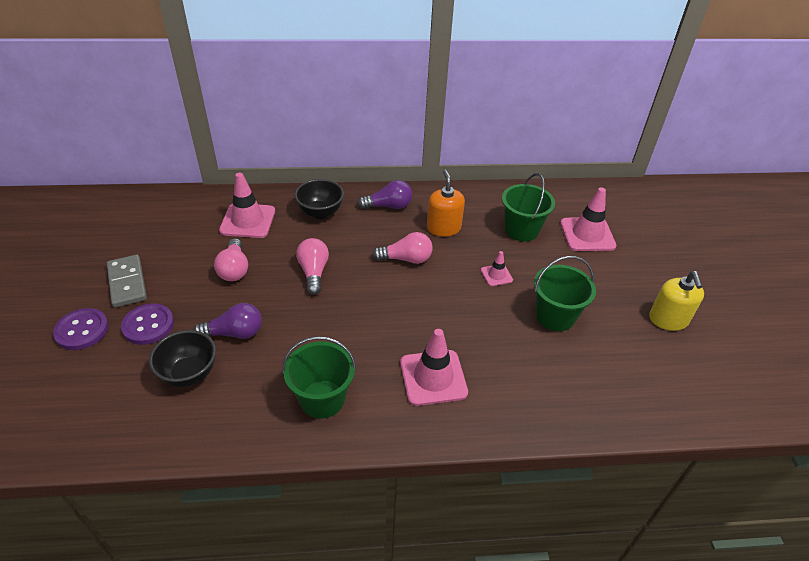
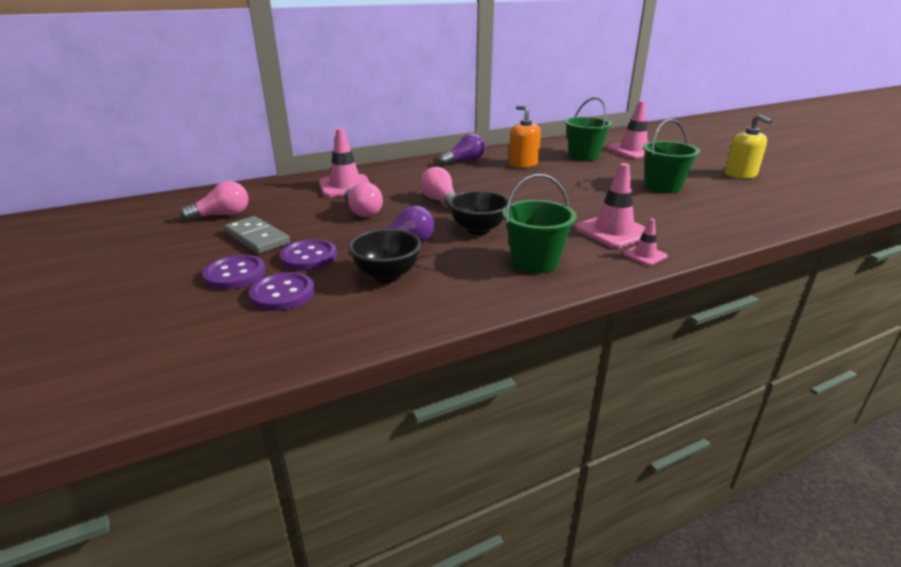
camera: 20 degrees left, 15 degrees down
black bowl [294,179,344,219] -> black bowl moved to [449,191,508,235]
pink light bulb [372,232,433,264] -> pink light bulb moved to [180,181,248,221]
pink traffic cone [481,251,513,286] -> pink traffic cone moved to [623,219,668,266]
none -> purple button [249,272,315,311]

